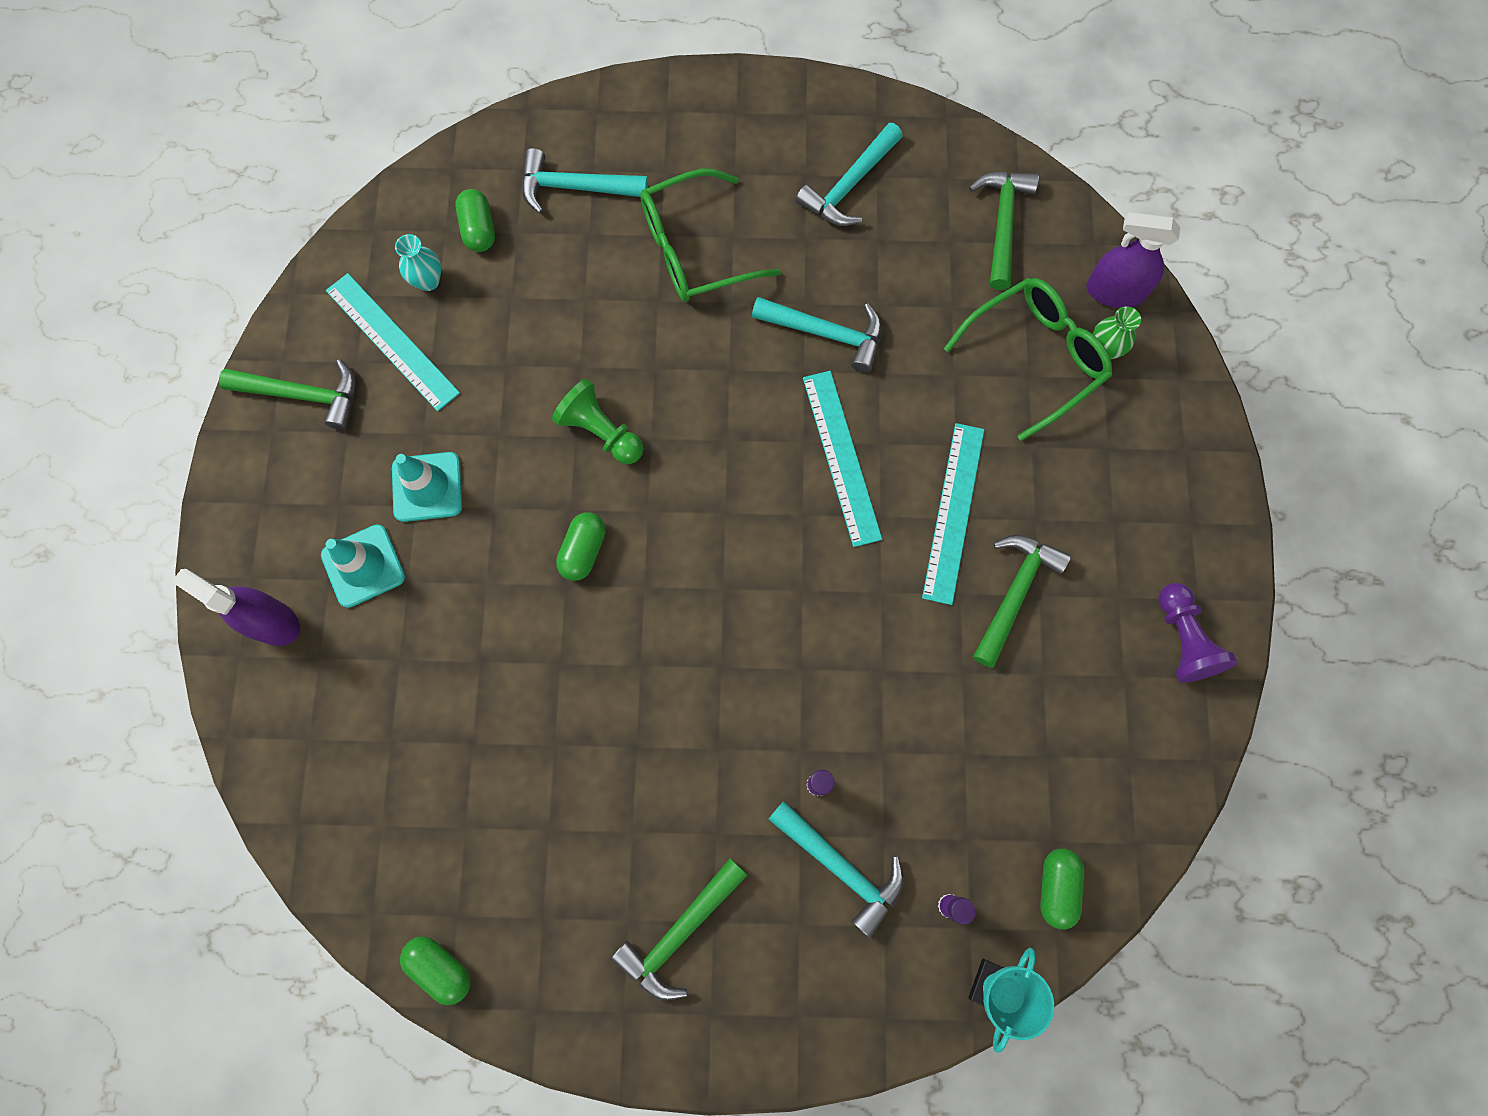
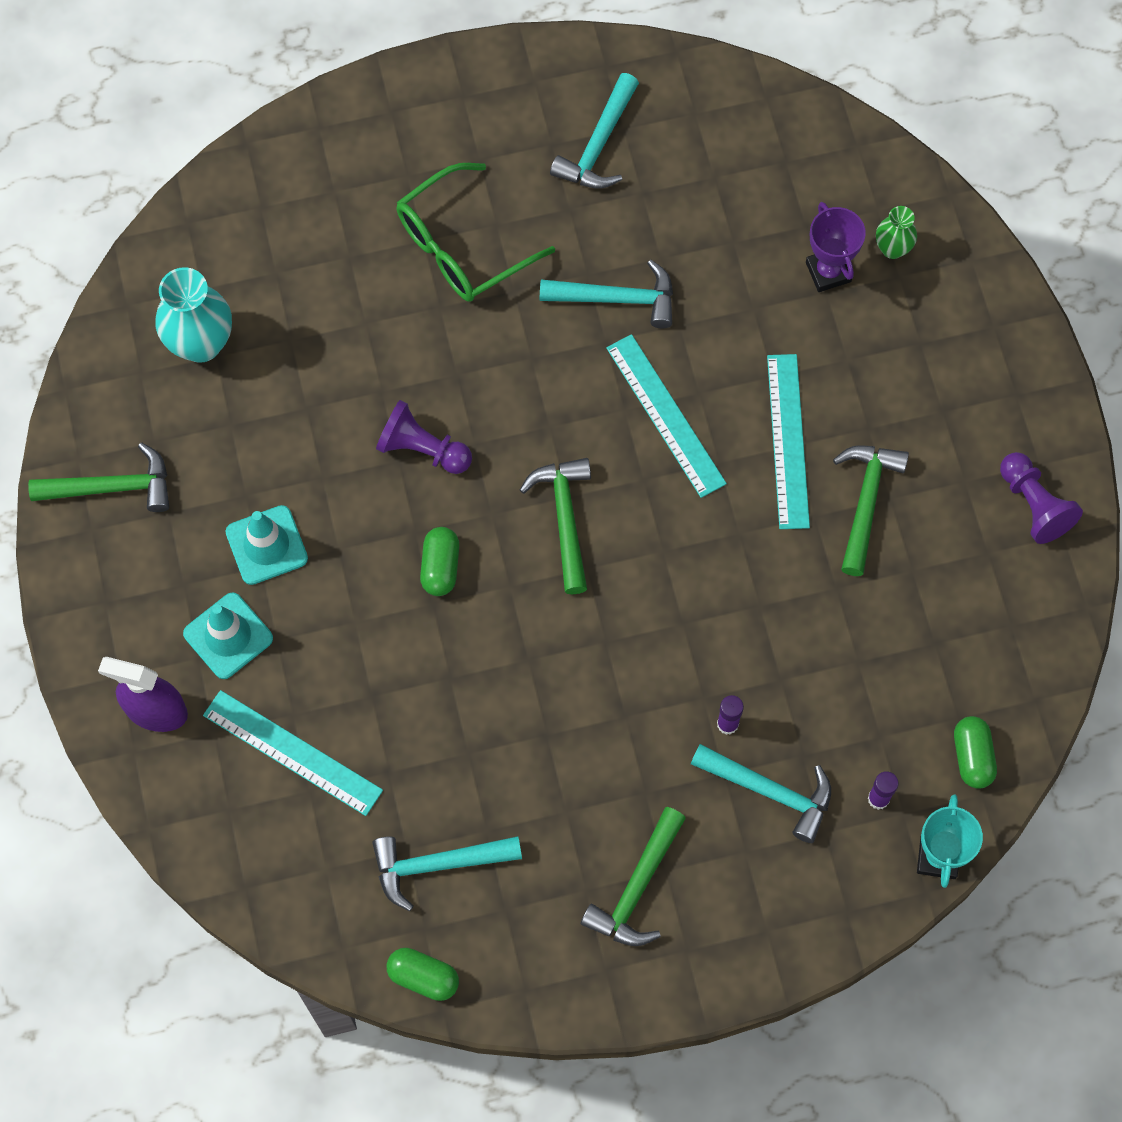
camera: 15 degrees left, 5 degrees down
turquoise ruler [326,273,460,411] -> turquoise ruler moved to [203,690,383,816]
turquoise vase [395,234,441,291] -> turquoise vase [155,267,232,363], size x1.81
green capsule [455,189,495,252] -> none
turquoise hammer [522,148,648,214] -> turquoise hammer moved to [372,836,522,911]
green pawn [552,379,643,464] -> purple pawn [376,400,472,474]
green glasses [944,278,1112,441] -> purple trophy [806,202,866,292]
green hammer [969,171,1039,290] -> green hammer moved to [520,458,591,594]
purple spray bottle [1086,212,1180,308] -> none

